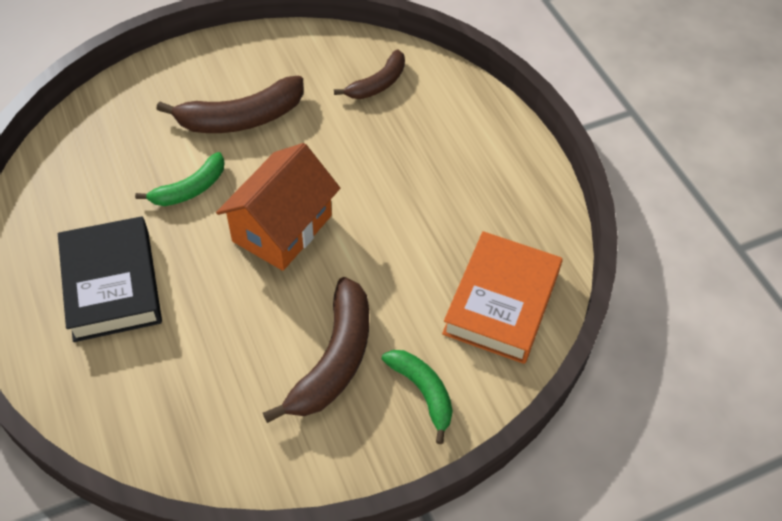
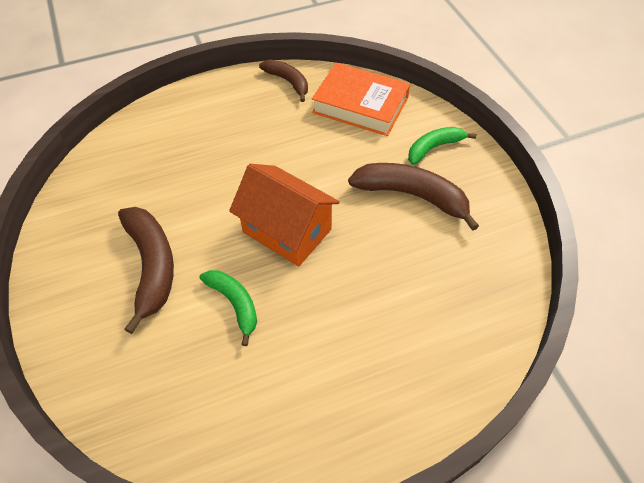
camera: 85 degrees left, 0 degrees up
black book [58,216,162,342] -> none
brown banana [334,50,405,99] -> brown banana moved to [259,60,308,102]

